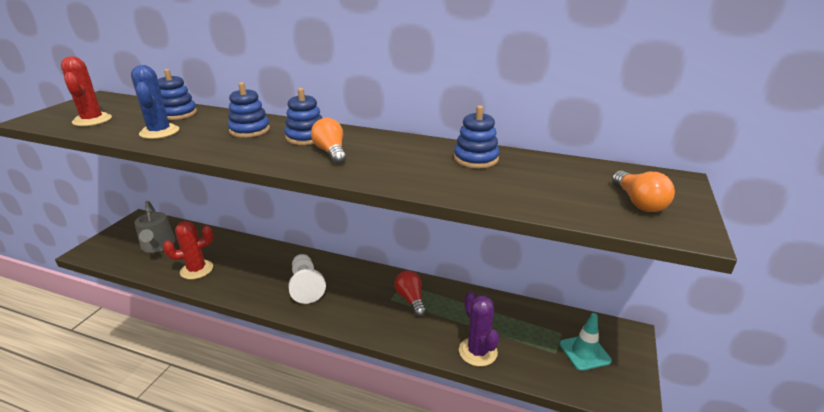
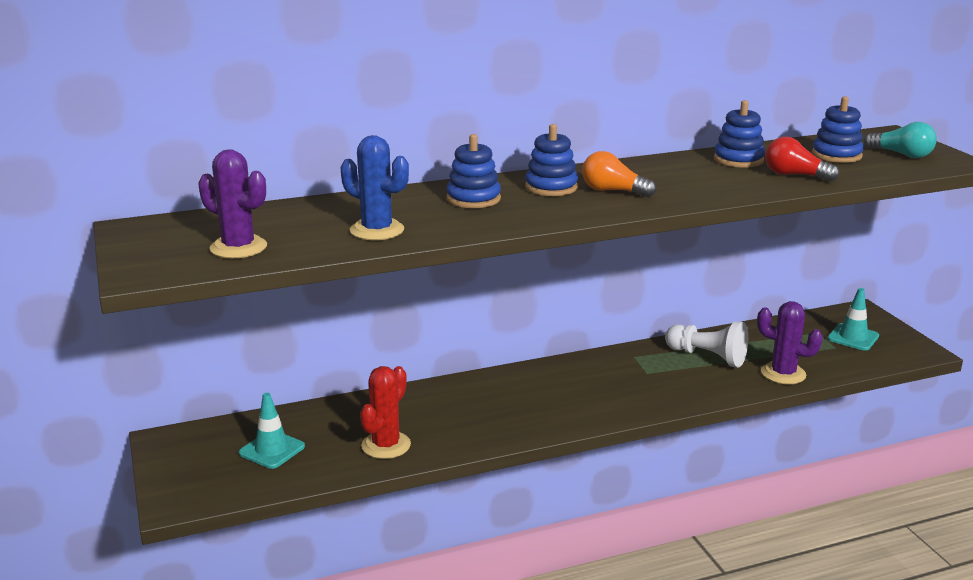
camera: 40 degrees left, 5 degrees down
red cactus [61,56,112,126] -> purple cactus [198,149,267,258]
grey watering can [134,201,176,253] -> turquoise traffic cone [239,393,305,469]
blue stacking toy [158,69,197,120] -> blue stacking toy moved to [812,96,864,163]
white pawn [288,254,326,304] -> white pawn moved to [665,321,748,367]
red light bulb [395,271,426,317] -> red light bulb moved to [765,137,839,182]
orange light bulb [612,171,675,212] -> turquoise light bulb [864,122,937,158]

